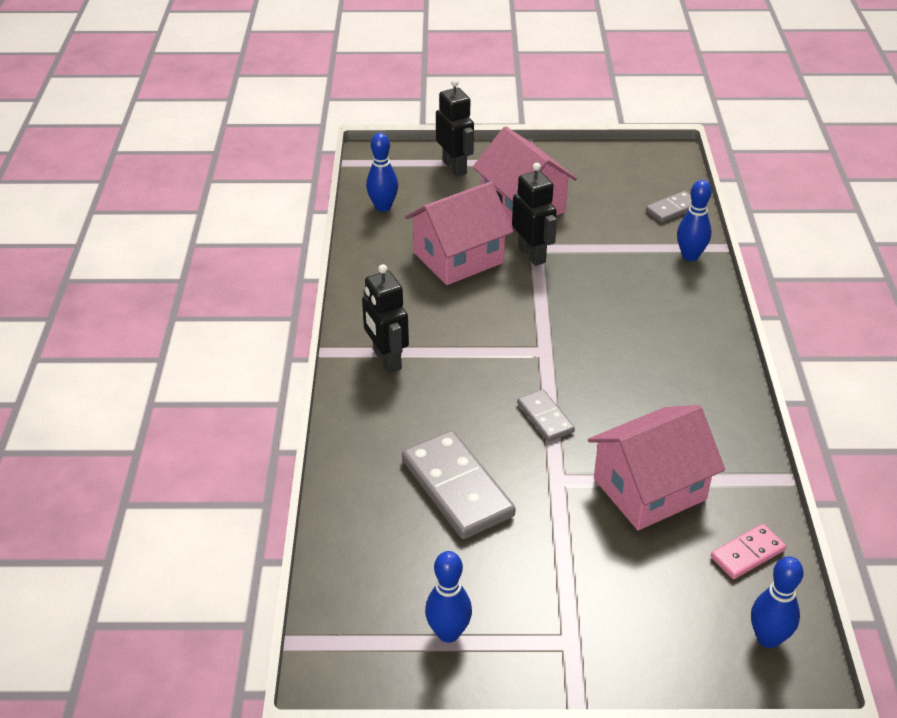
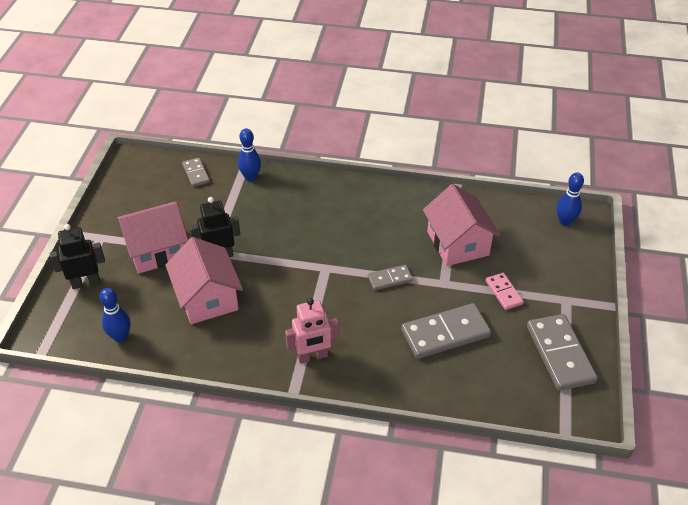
camera: 80 degrees left, 5 degrees up
black robot [362,264,409,373] -> pink robot [285,298,339,363]
blue bowling pin [425,551,472,643] -> grey domino [527,314,598,391]
pink domino [711,524,786,579] -> pink domino moved to [485,273,524,310]

